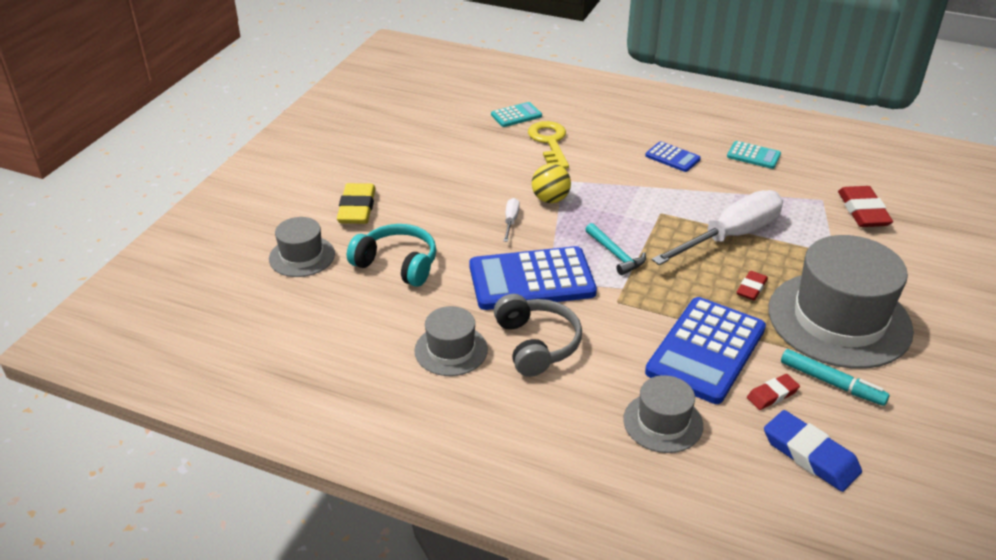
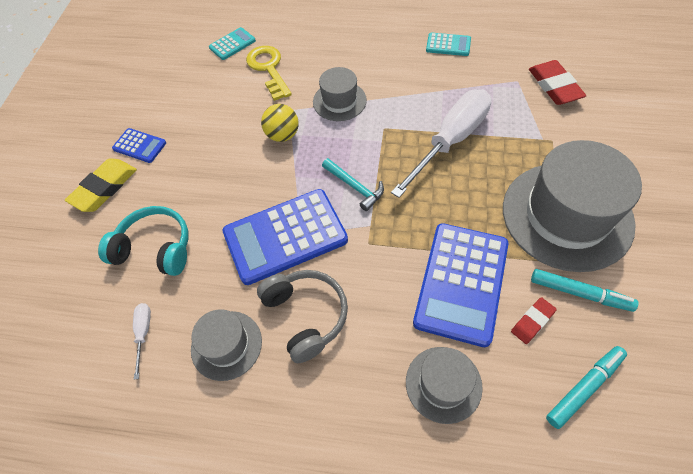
camera: 10 degrees left, 20 degrees up
grey hat [269,217,335,277] -> grey hat moved to [313,67,367,121]
yellow eraser [337,183,376,224] -> yellow eraser turned 45 degrees clockwise [65,158,137,212]
white screwdriver [504,198,520,242] -> white screwdriver moved to [133,303,151,380]
blue calculator [645,141,701,172] -> blue calculator moved to [112,128,166,163]
red eraser [736,271,768,300] -> none
blue eraser [764,410,862,492] -> turquoise marker [546,346,627,429]

